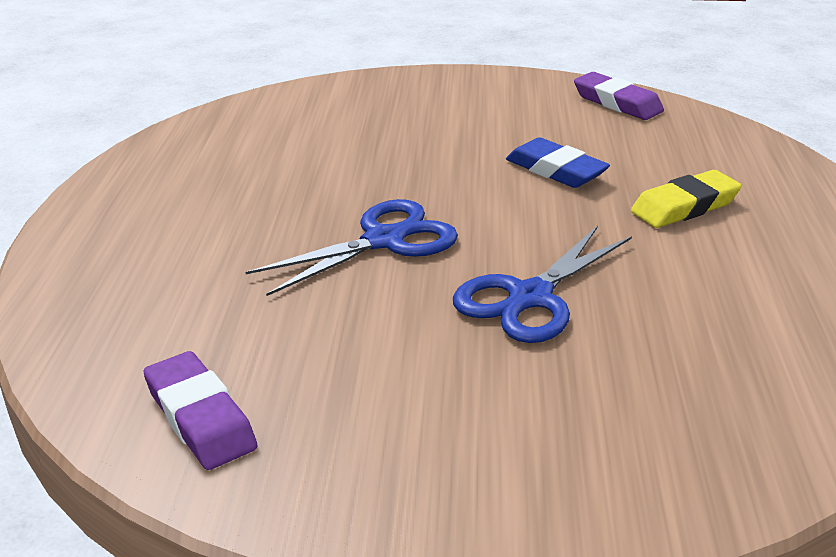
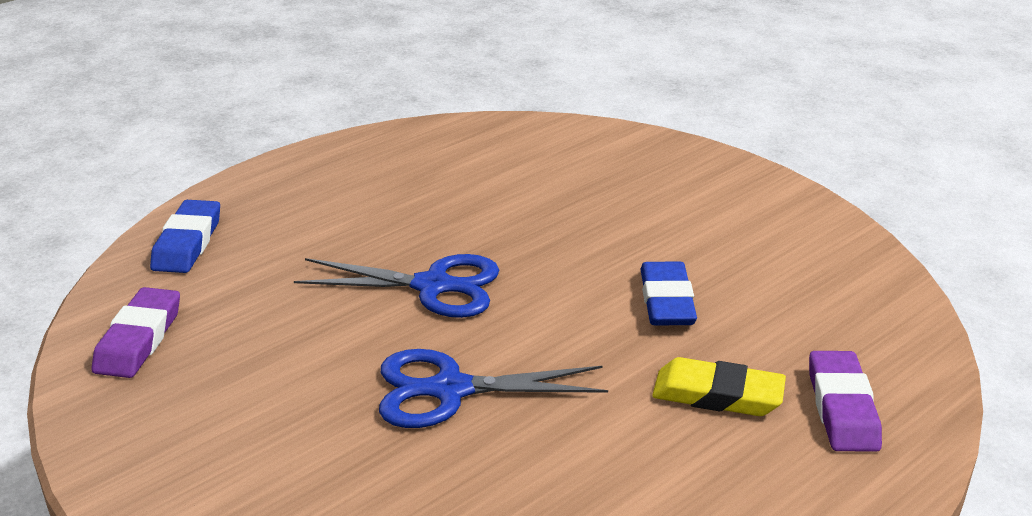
camera: 45 degrees right, 0 degrees up
purple eraser [574,72,664,120] -> purple eraser moved to [809,351,882,452]
none -> blue eraser [150,200,220,273]

